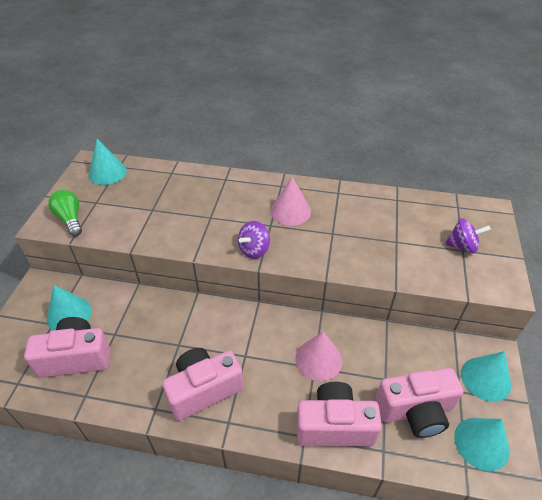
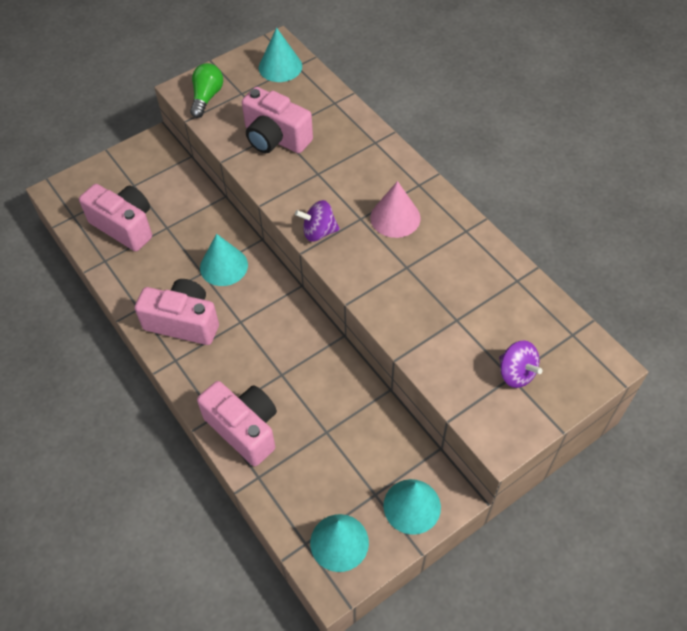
camera: 45 degrees right, 10 degrees up
turquoise cone [47,285,92,331] -> turquoise cone moved to [200,234,248,286]
pink cone [296,331,342,381] -> none
pink camera [375,368,463,438] -> pink camera moved to [242,87,313,153]

